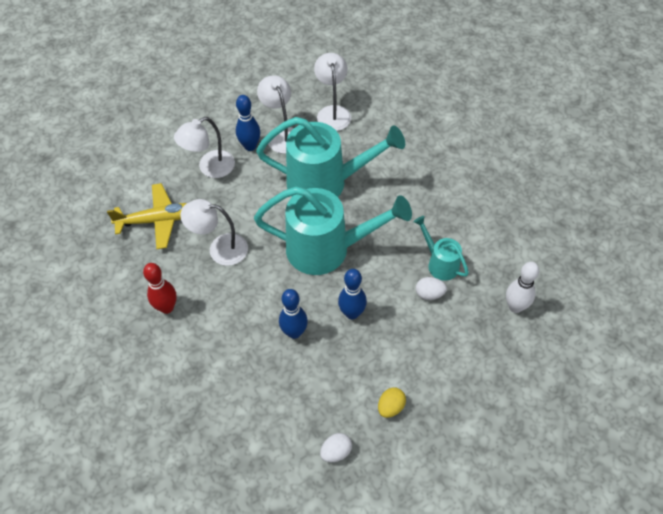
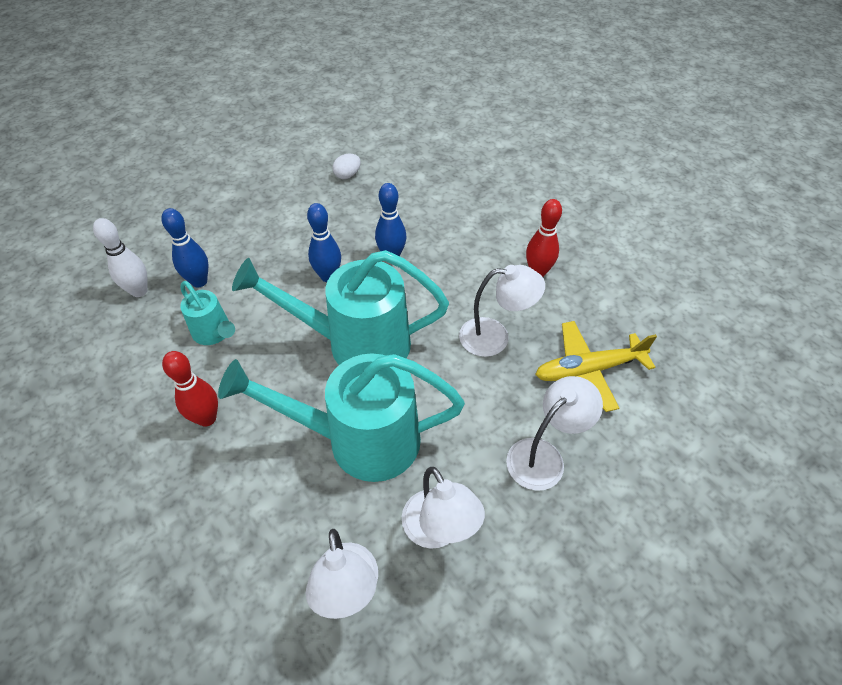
camera: 175 degrees right, 5 degrees down
blue bowling pin [236,95,260,151] -> blue bowling pin moved to [161,208,208,287]
yellow egg [378,388,406,418] -> none
white egg [416,277,447,300] -> none
none -> red bowling pin [162,351,218,427]

